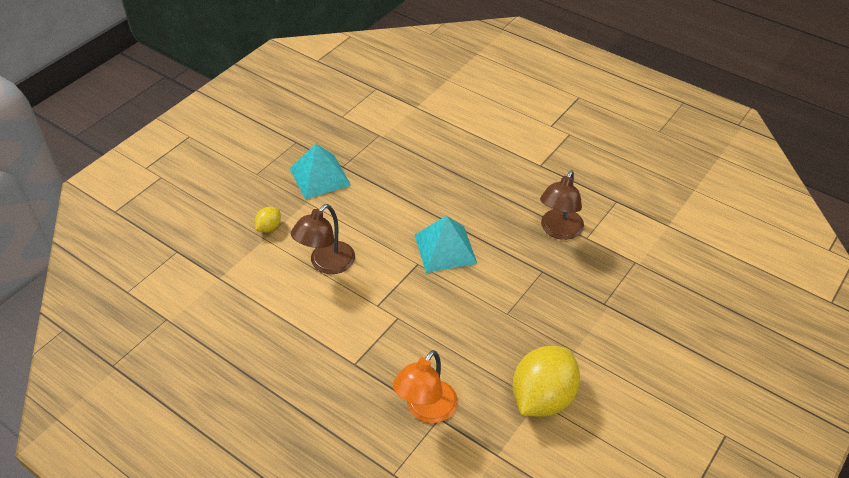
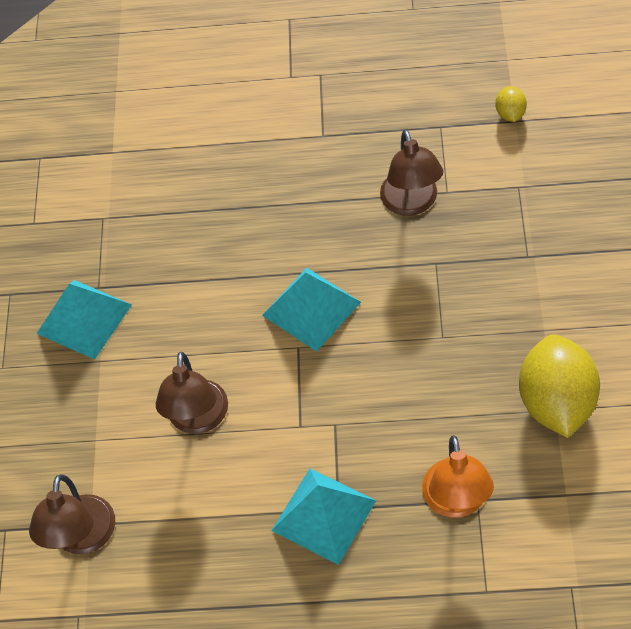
camera: 30 degrees left, 10 degrees up
yellow lemon [254,207,281,232] -> yellow lemon moved to [495,86,527,122]
none -> brown lamp [29,474,115,554]
none -> turquoise pyramid [271,469,376,565]

